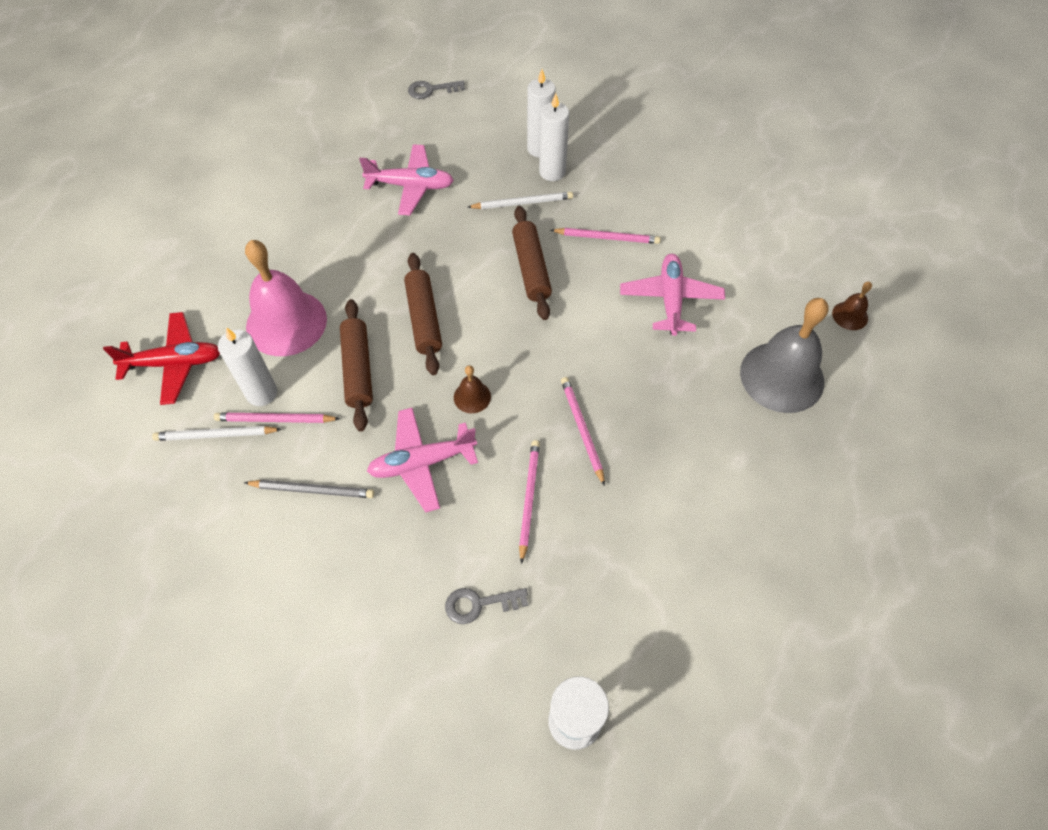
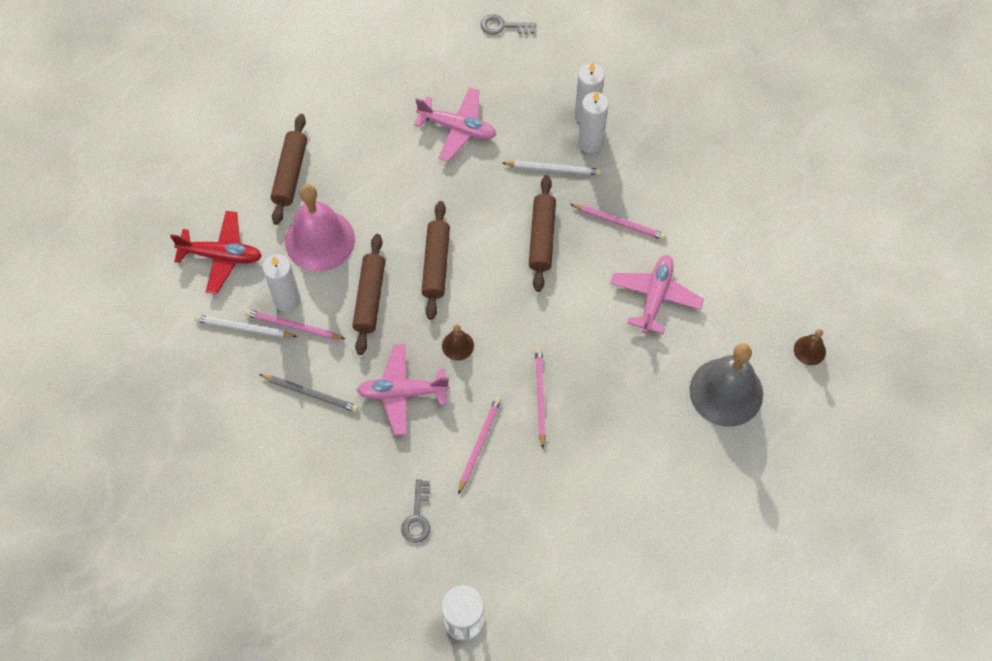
camera: 15 degrees right, 5 degrees up
grey key [445,588,528,624] -> grey key turned 90 degrees counterclockwise [401,479,430,543]
none -> brown rolling pin [271,114,307,225]

